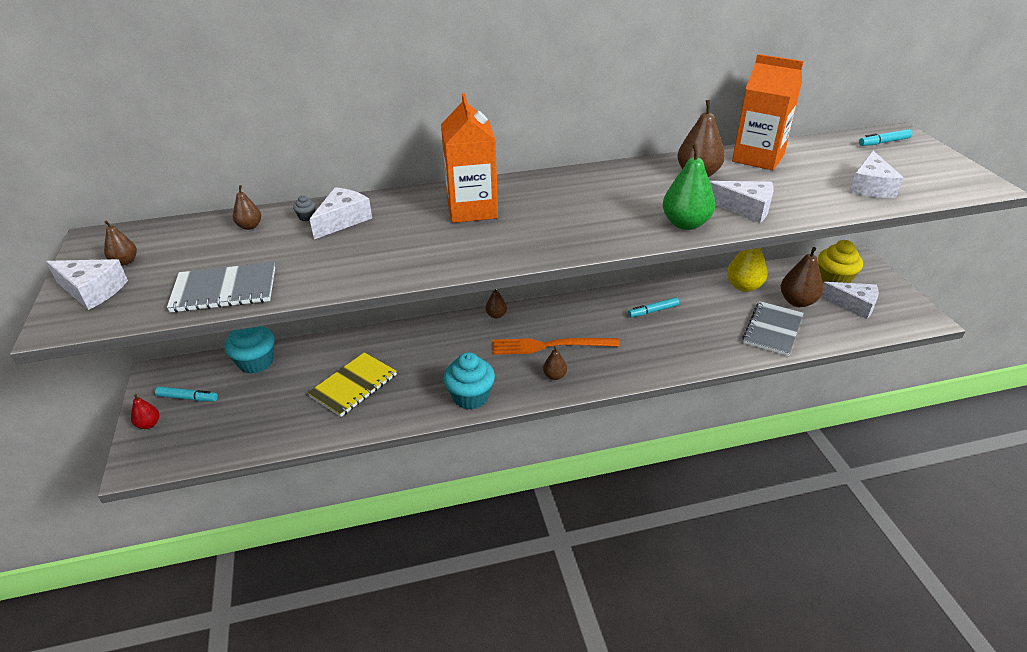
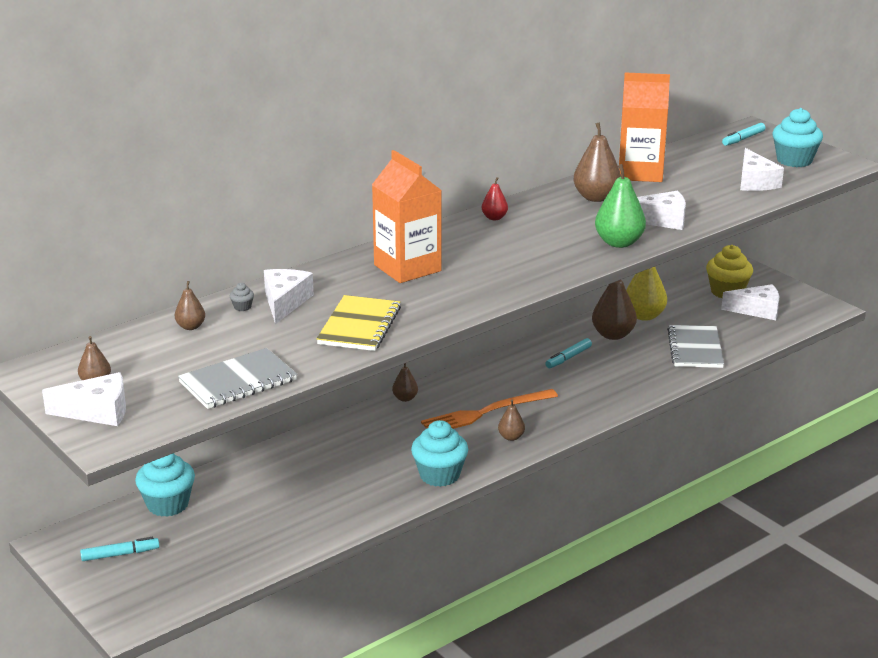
camera: 25 degrees left, 10 degrees down
red pear [131,394,159,429] -> red pear moved to [482,177,508,220]
yellow notebook [308,352,397,417] -> yellow notebook moved to [316,295,401,351]
brown pear [781,247,823,307] -> brown pear moved to [592,280,637,340]
none -> turquoise cupcake [772,108,823,167]

